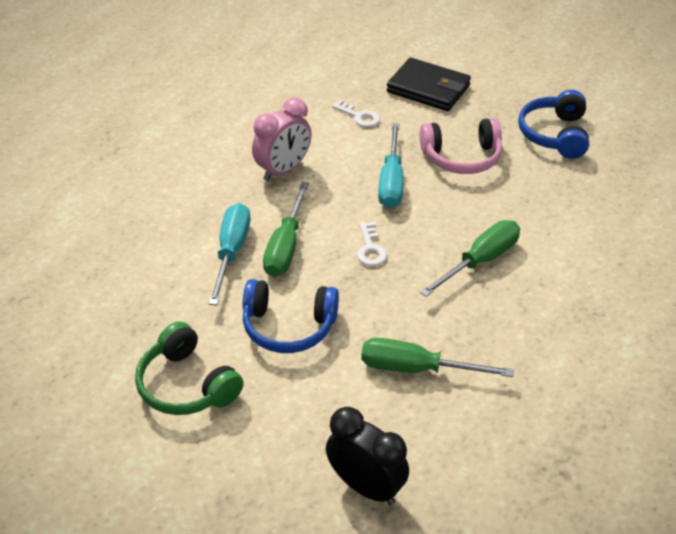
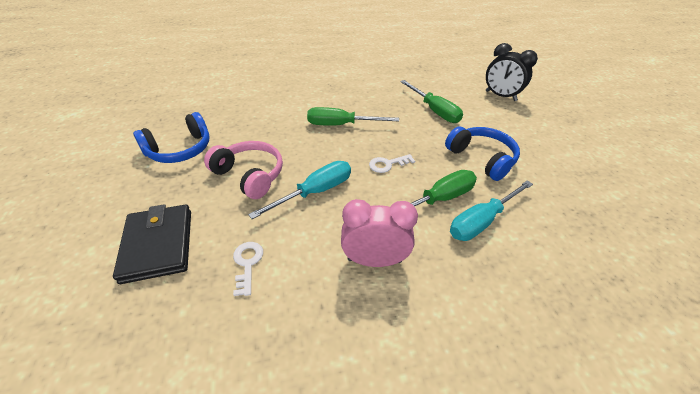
camera: 135 degrees left, 0 degrees up
green headphones [135,321,244,415] -> none
black clock [326,407,409,505] -> black clock turned 45 degrees counterclockwise [486,43,538,101]
white key [357,222,387,266] -> white key turned 150 degrees counterclockwise [369,154,415,173]

